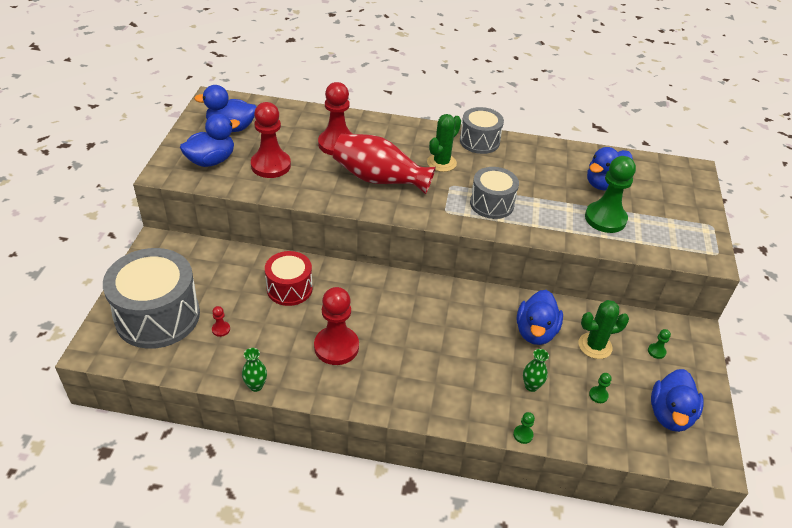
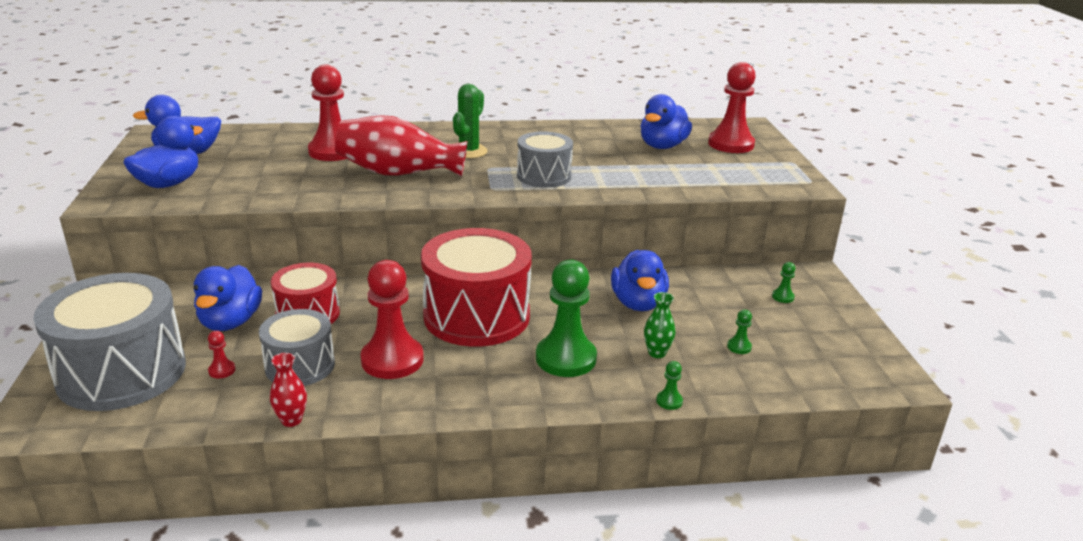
camera: 15 degrees left, 15 degrees down
green vase [242,348,267,392] -> red vase [270,353,307,427]
red pawn [251,102,291,178] -> red pawn moved to [708,62,756,153]
grey drum [460,107,504,154] -> grey drum moved to [259,309,335,386]
green cactus [579,300,629,359] -> none
green pawn [585,156,636,233] -> green pawn moved to [536,260,597,377]
blue duck [651,369,704,432] -> blue duck moved to [194,265,262,331]
none -> red drum [421,228,532,347]

